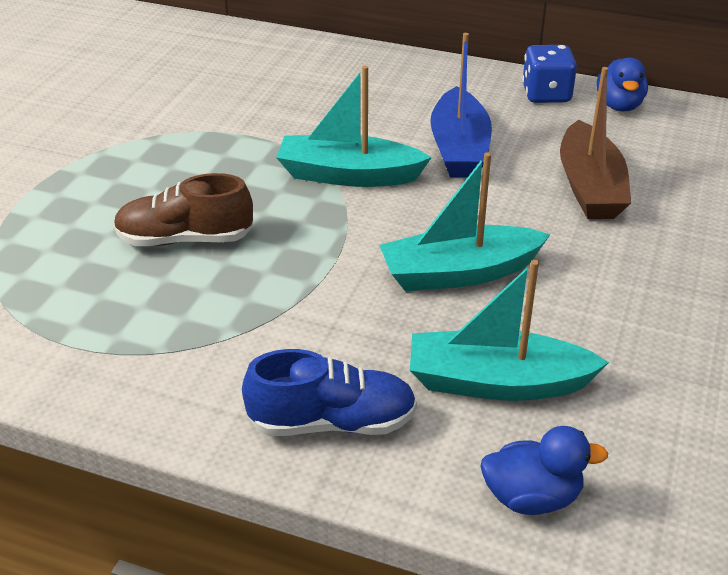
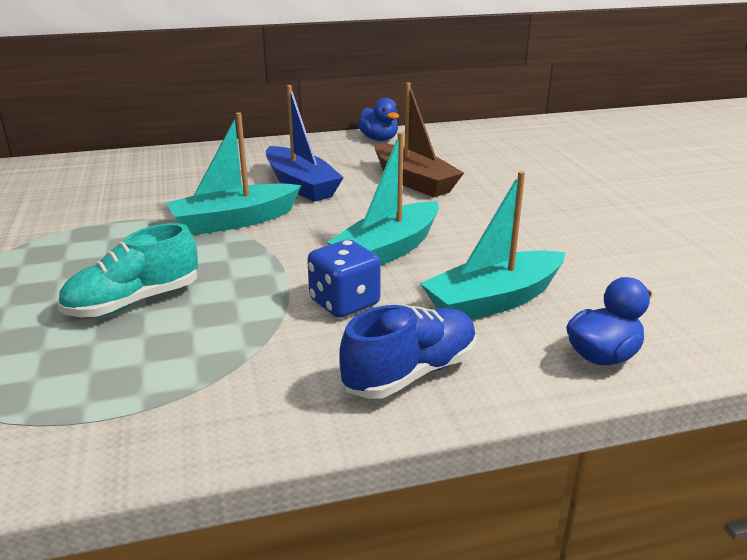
camera: 35 degrees left, 10 degrees down
brown shoe [114,173,253,246] -> turquoise shoe [58,223,198,317]
blue dice [522,45,577,103] -> blue dice moved to [307,240,381,318]

